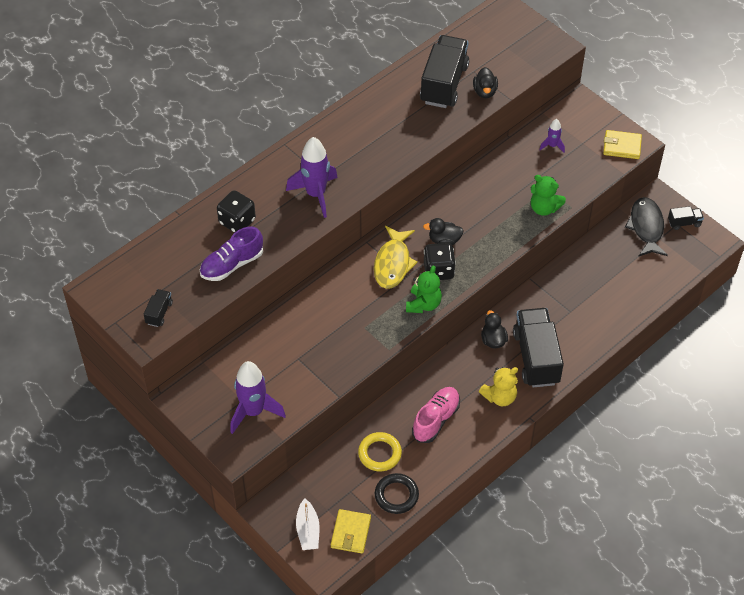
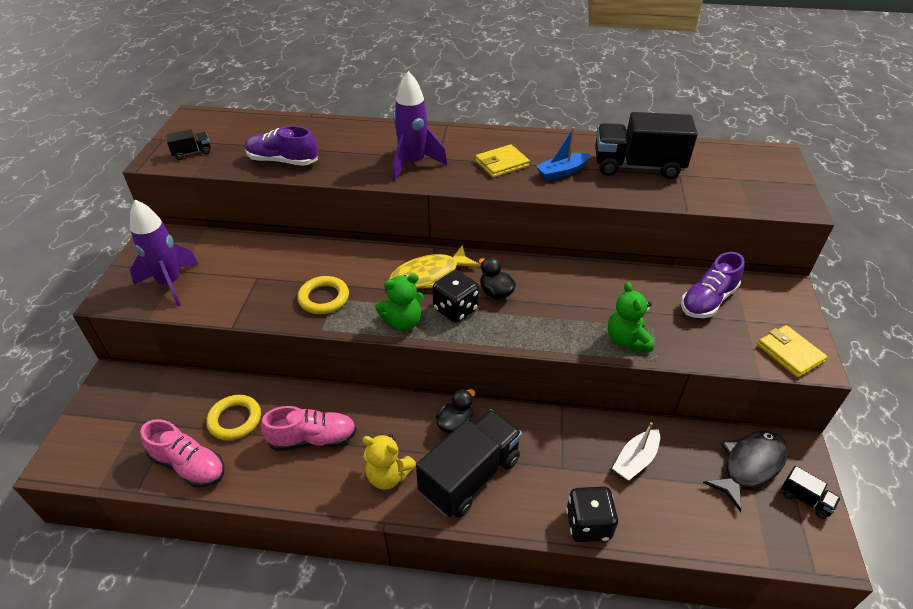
camera: 50 degrees right, 10 degrees down
black dice [217,190,256,233] -> black dice moved to [566,486,618,542]
white boat [296,498,320,550] -> white boat moved to [612,422,660,480]
yellow wallet [331,509,371,553] -> yellow wallet moved to [475,144,530,178]
black ring [375,473,419,514] -> pink shoe [140,419,225,487]
black truck [420,35,469,108] -> black truck turned 150 degrees counterclockwise [595,112,698,179]
black duck [473,67,498,98] -> none
purple rocket [539,119,565,153] -> purple shoe [681,252,745,318]
none -> yellow ring [297,276,349,314]
none -> blue boat [536,127,590,181]

